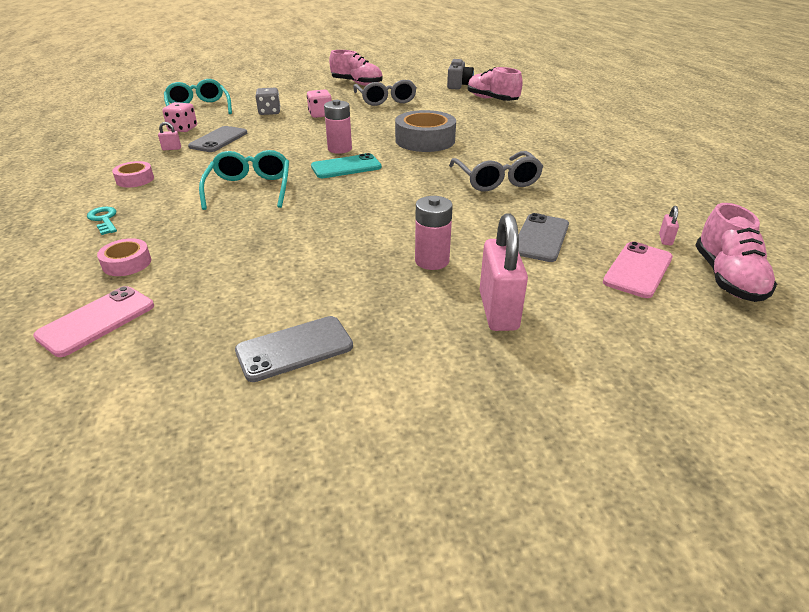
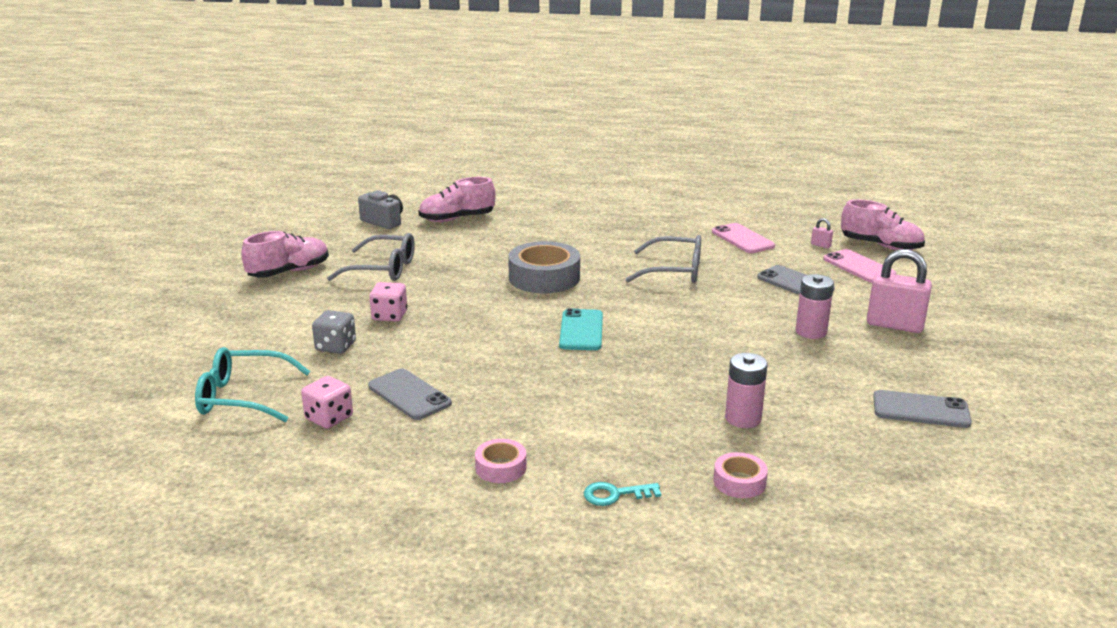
camera: 65 degrees left, 10 degrees down
pink phone [33,286,154,357] -> pink phone moved to [712,223,775,253]
pink padlock [158,122,181,150] -> none
turquoise glasses [199,150,289,210] -> none
grey phone [235,316,353,382] -> grey phone turned 75 degrees counterclockwise [873,390,972,428]
pink battery [324,100,352,154] -> pink battery moved to [725,353,768,428]

